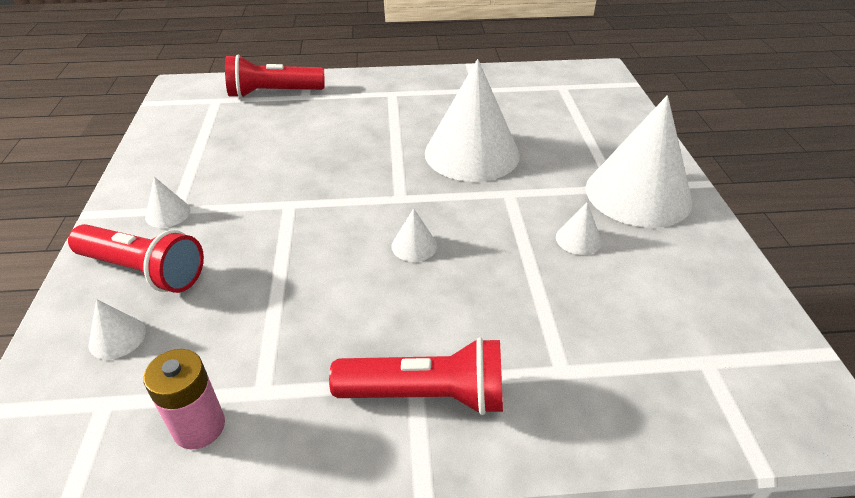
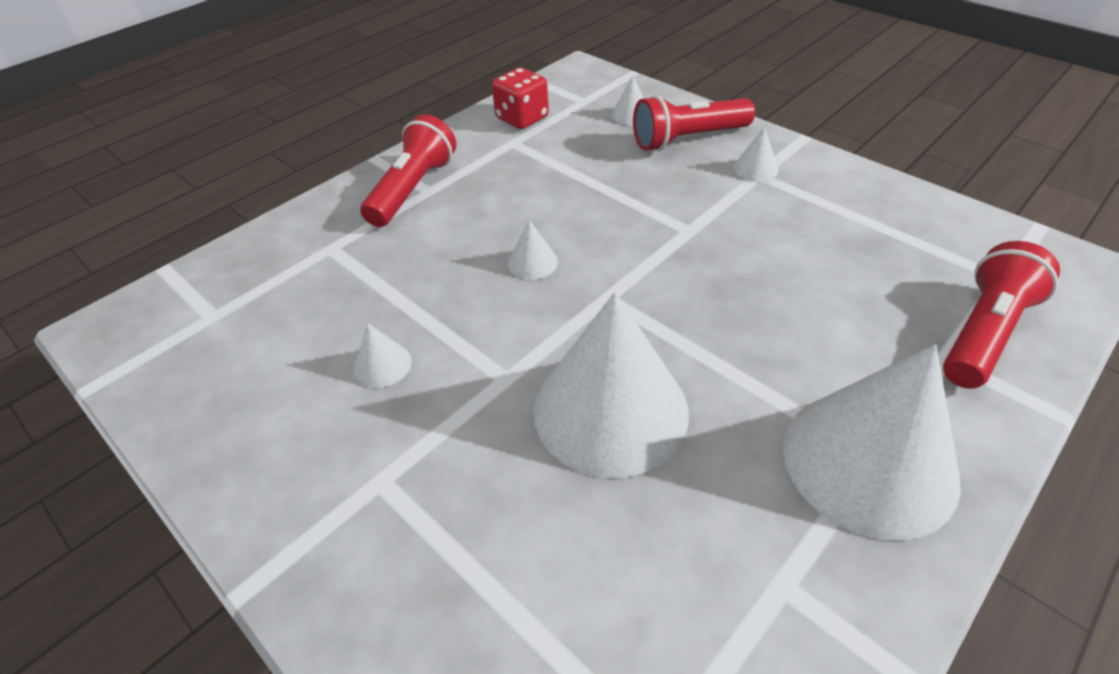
camera: 140 degrees right, 5 degrees up
pink battery [143,349,225,449] -> red dice [492,68,549,129]
red flashlight [329,337,503,415] -> red flashlight turned 150 degrees clockwise [360,114,456,227]
white cone [586,95,693,228] -> white cone moved to [783,344,961,541]

